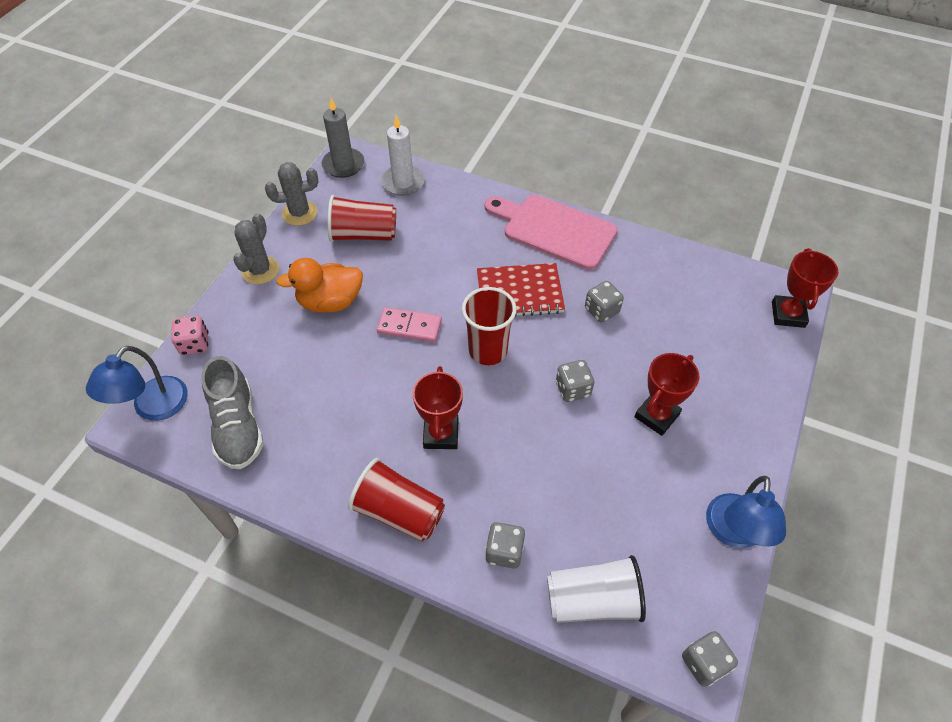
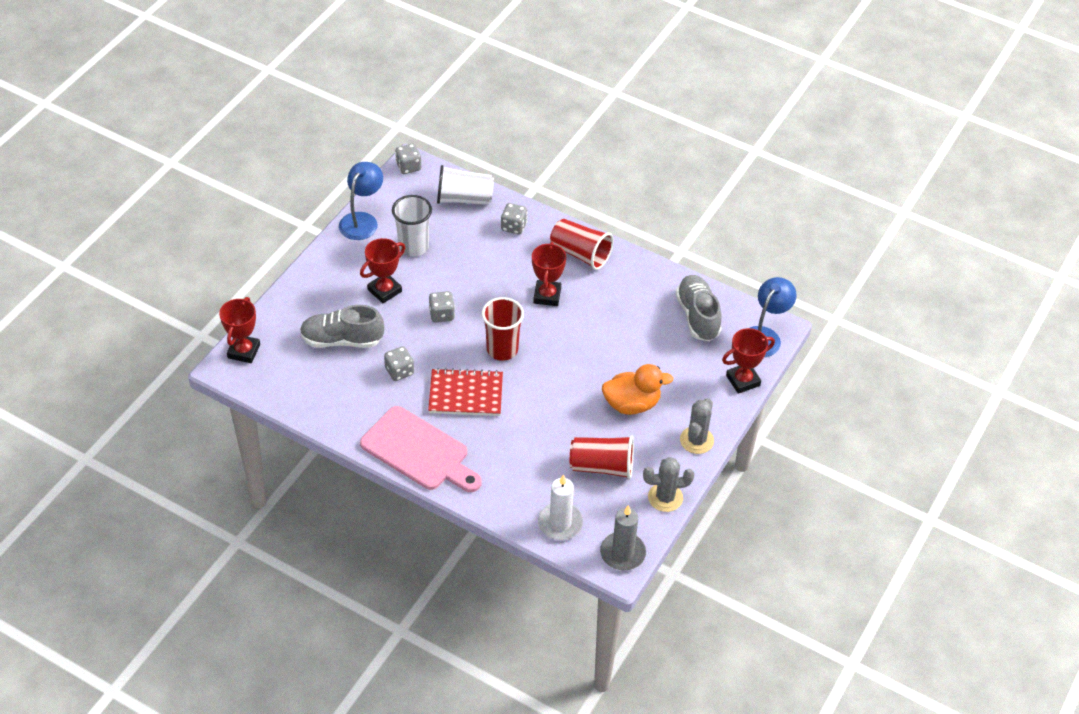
camera: 175 degrees left, 5 degrees down
pink dice [171,316,209,355] -> red trophy [722,328,775,394]
pink domino [377,307,442,342] -> none
none -> grey shoe [300,305,384,348]
none -> white cup [392,195,432,256]

